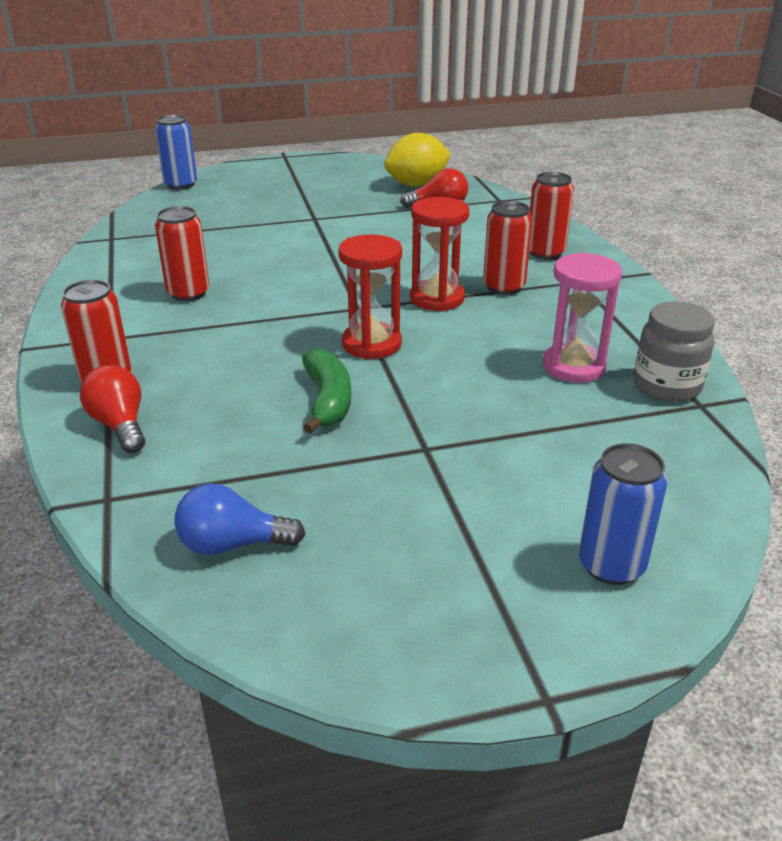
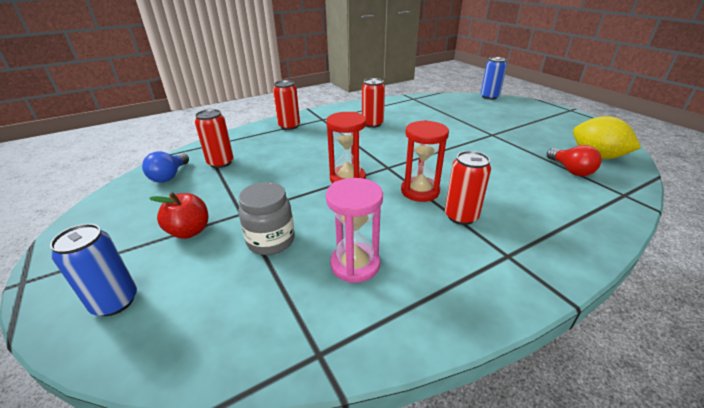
camera: 75 degrees right, 0 degrees up
red light bulb [80,365,145,453] -> none
blue light bulb [174,483,305,555] -> blue light bulb turned 150 degrees counterclockwise [142,152,189,183]
green banana [302,349,351,434] -> none
red can [529,172,574,260] -> red can moved to [195,109,234,168]
grey jar [634,301,715,402] -> grey jar moved to [238,182,295,255]
none -> red apple [149,192,208,239]

